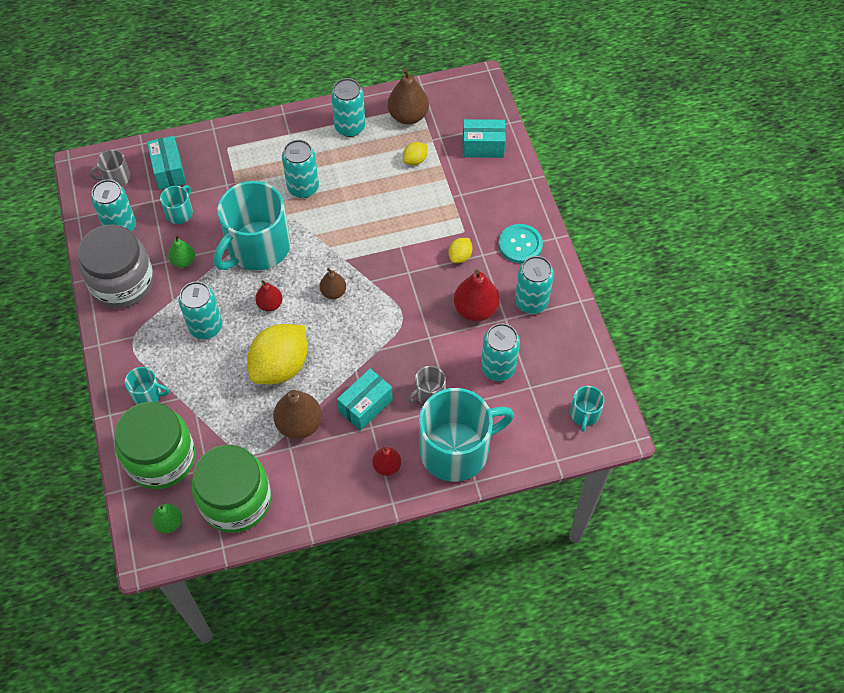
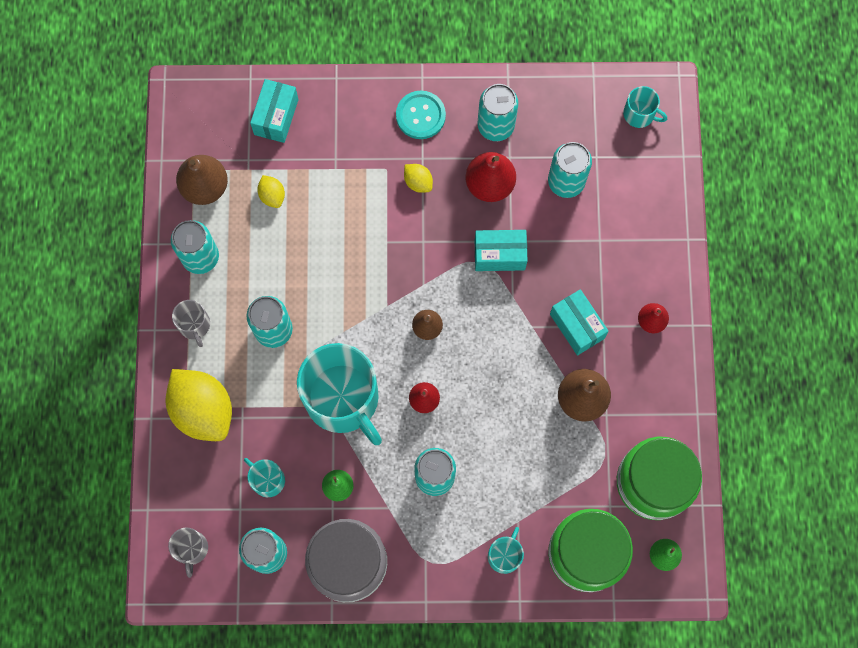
camera: 75 degrees left, 15 degrees up
turquoise box [147,136,186,190] -> turquoise box moved to [475,230,528,271]
yellow lemon [247,324,308,384] -> yellow lemon moved to [166,369,232,441]
grey mug [408,366,446,405] -> grey mug moved to [172,300,210,347]
turquoise mug [419,388,514,482] -> none

